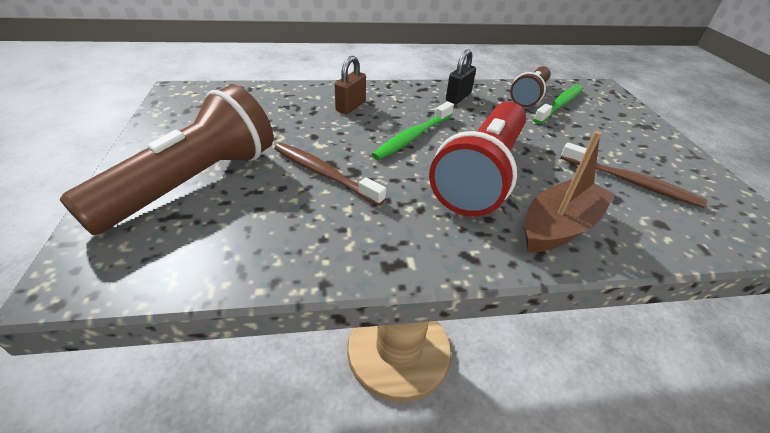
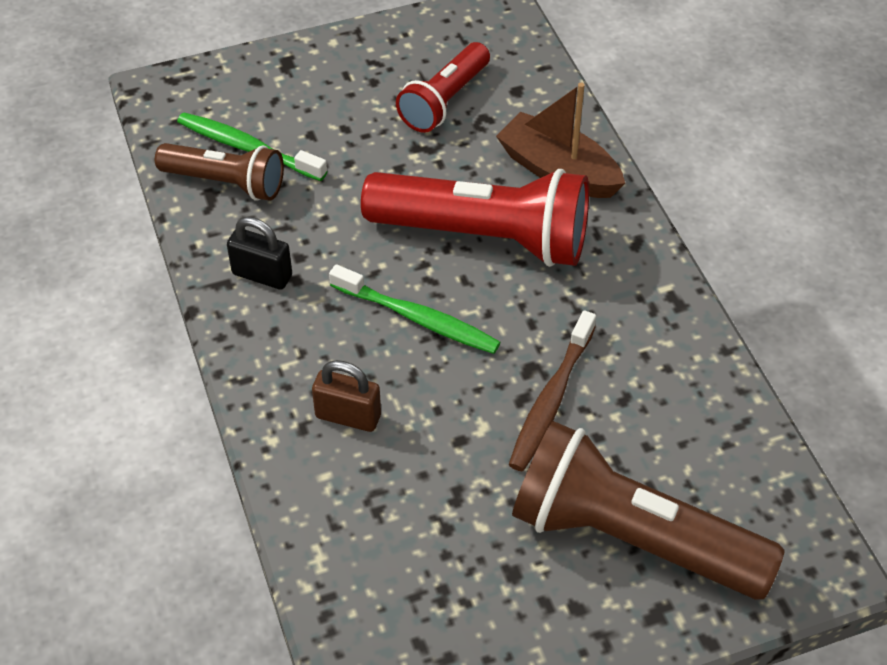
camera: 100 degrees left, 10 degrees up
brown toothbrush [561,142,707,208] -> red flashlight [396,42,490,133]

